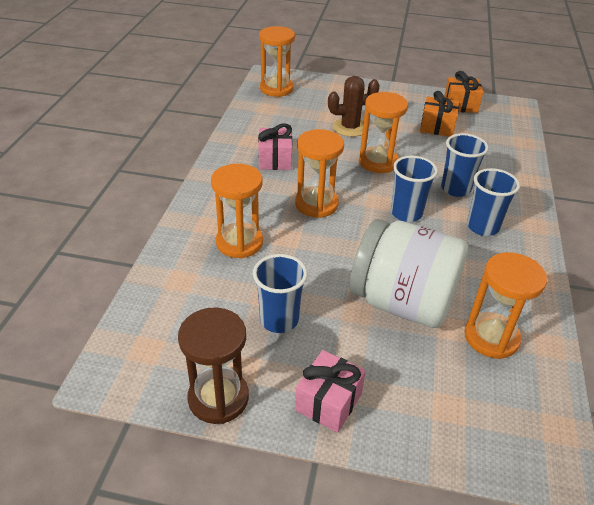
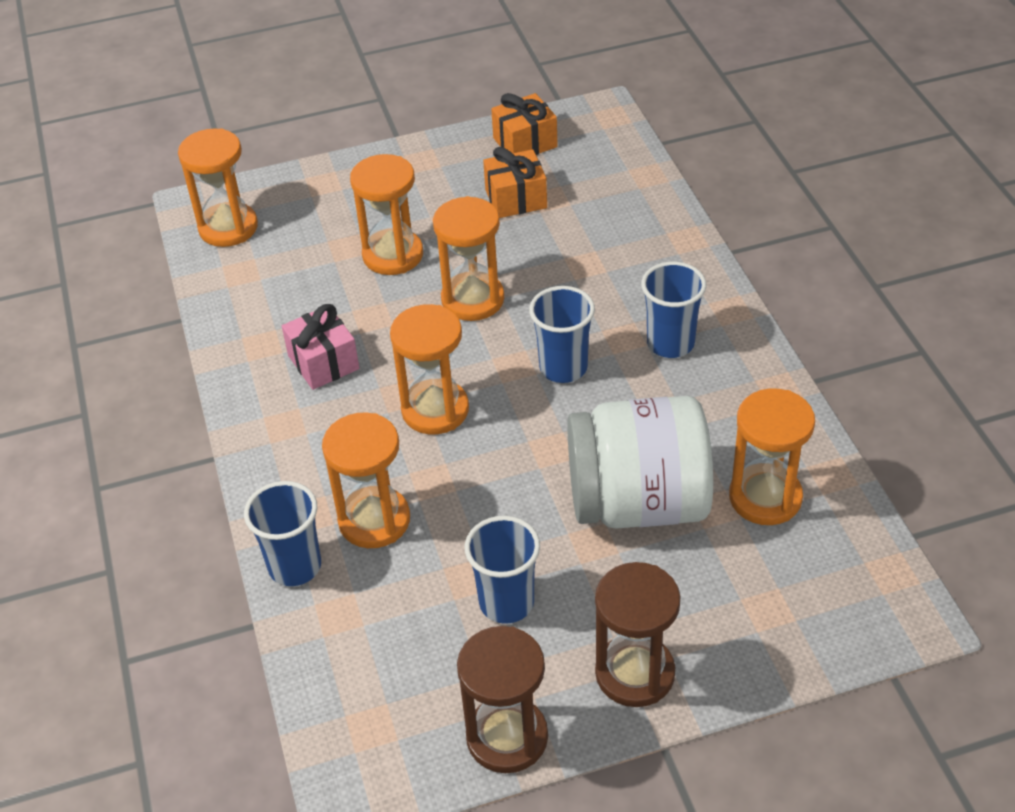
camera: 25 degrees left, 5 degrees up
pink gift [295,350,366,433] -> brown hourglass [595,562,681,707]
brown cactus [328,76,380,137] -> orange hourglass [350,154,423,275]
blue cup [441,133,489,197] -> blue cup moved to [244,481,321,586]

